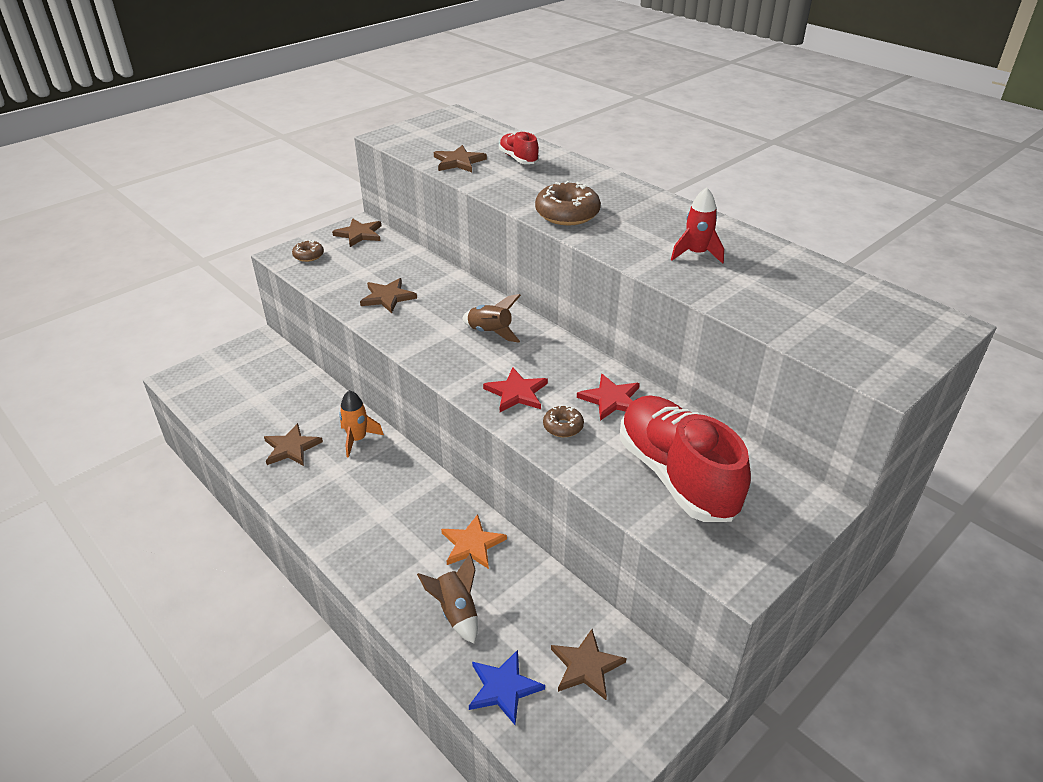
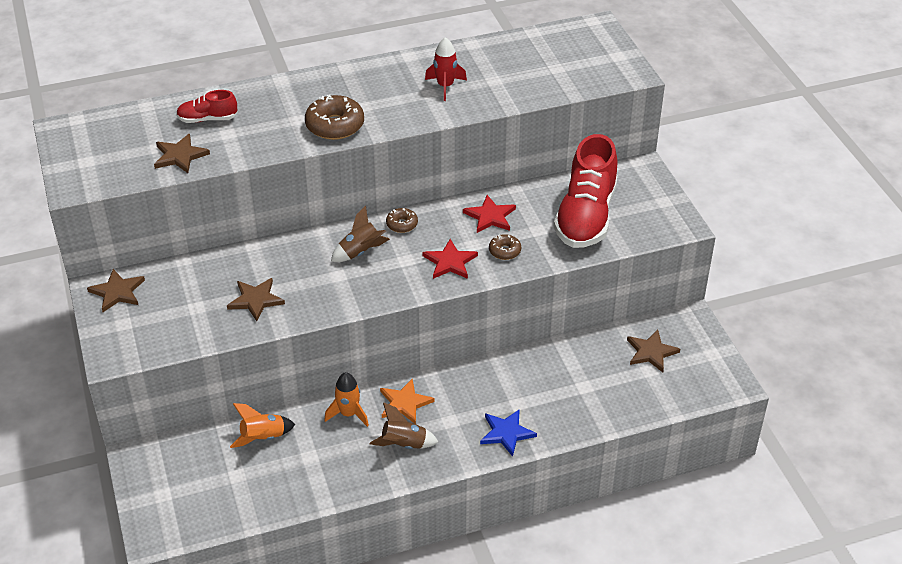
camera: 65 degrees left, 5 degrees up
brown star [264,423,323,466] -> none
brown donut [292,240,324,262] -> brown donut moved to [386,208,418,233]
brown rocket [417,554,478,643] -> brown rocket moved to [370,402,438,449]
orange star [441,514,507,569] -> orange star moved to [380,378,434,424]
blue star [469,650,545,725] -> blue star moved to [480,409,537,457]
red shoe [619,395,751,522] -> red shoe turned 75 degrees counterclockwise [554,134,618,248]
none -> orange rocket [230,403,295,448]

